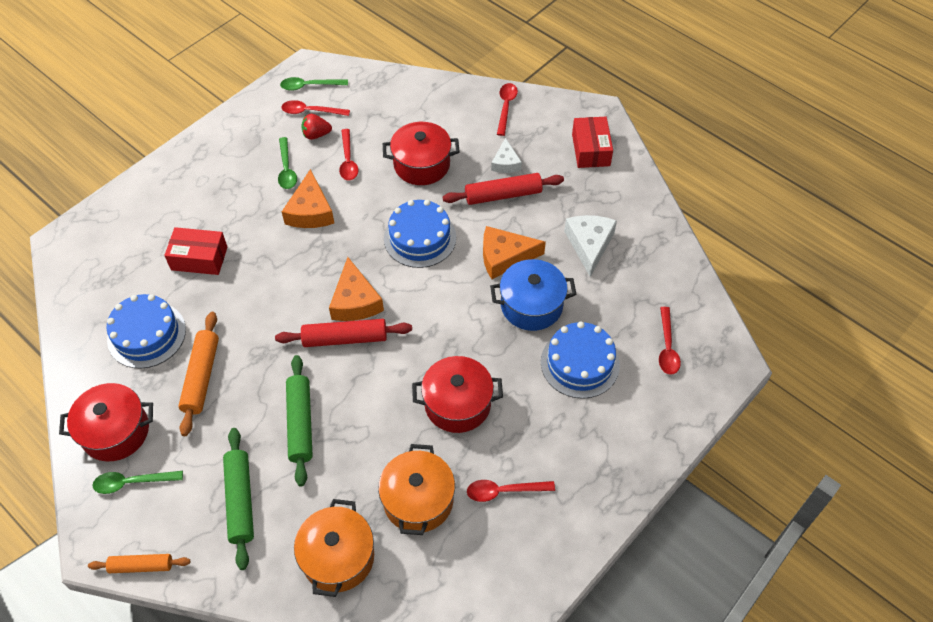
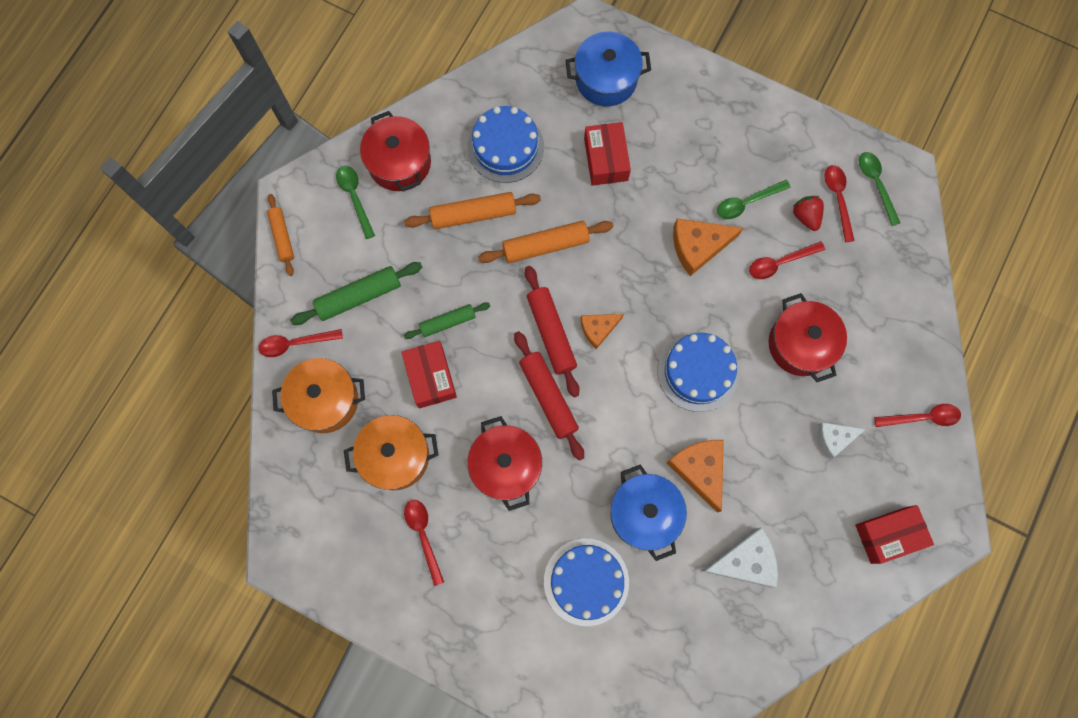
camera: 75 degrees right, 20 degrees up
green rolling pin [286,355,313,486] -> green rolling pin [404,302,490,339], size x0.65
orange cheese [329,257,384,321] -> orange cheese [581,314,624,349], size x0.63
red rolling pin [443,173,564,205] -> red rolling pin moved to [514,331,584,461]
red spoon [659,307,681,375] -> red spoon moved to [258,329,343,357]
none -> red box [401,341,457,409]
none -> orange rolling pin [478,221,613,263]
none -> blue pot [565,32,651,106]

